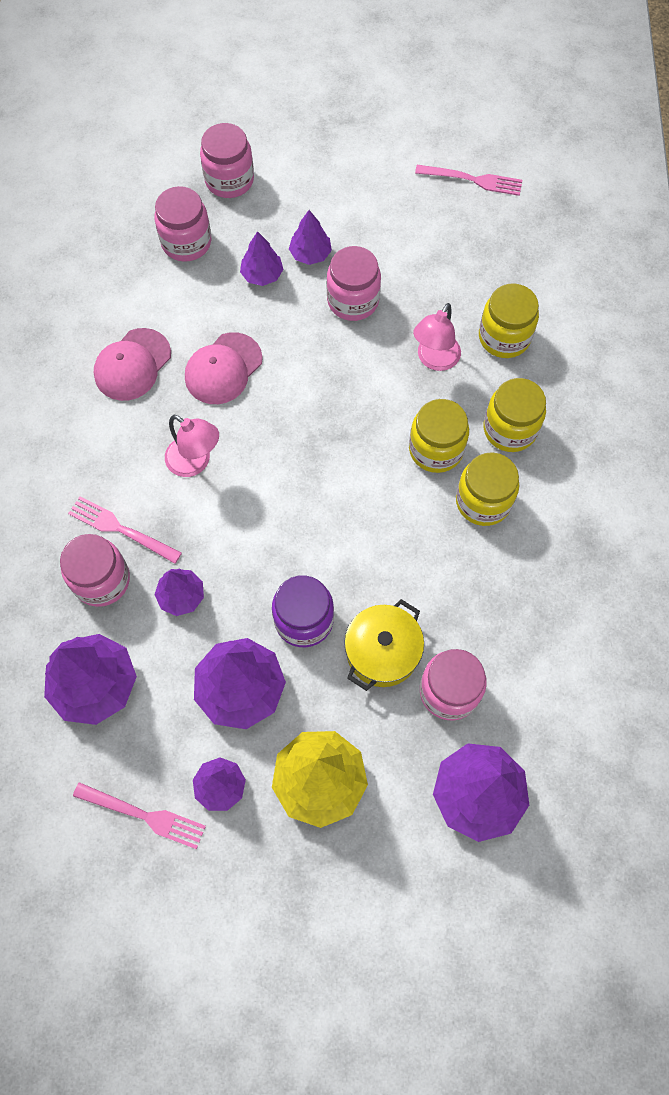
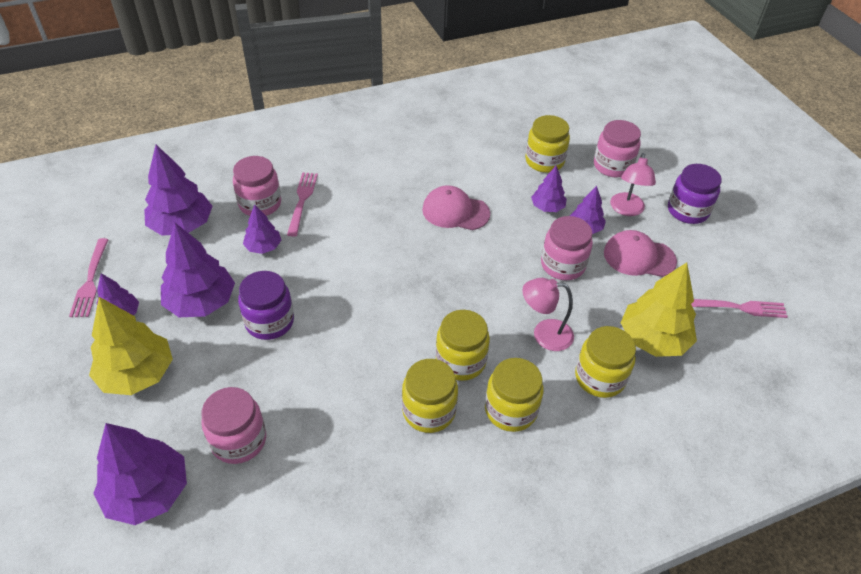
camera: 65 degrees right, 20 degrees down
pink cap [94,328,171,401] -> pink cap moved to [604,230,677,277]
pink jar [154,186,211,262] -> yellow jar [525,115,570,173]
pink lamp [165,415,219,477] -> pink lamp moved to [610,153,656,216]
yellow pot [344,599,424,691] -> none
pink fork [415,165,522,196] -> pink fork turned 75 degrees counterclockwise [691,299,788,318]
none -> yellow tree [621,262,697,357]
none -> purple jar [668,164,722,224]

